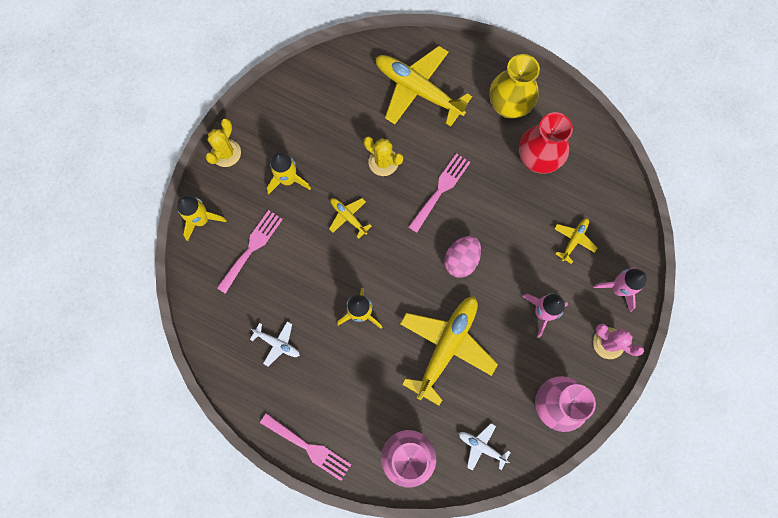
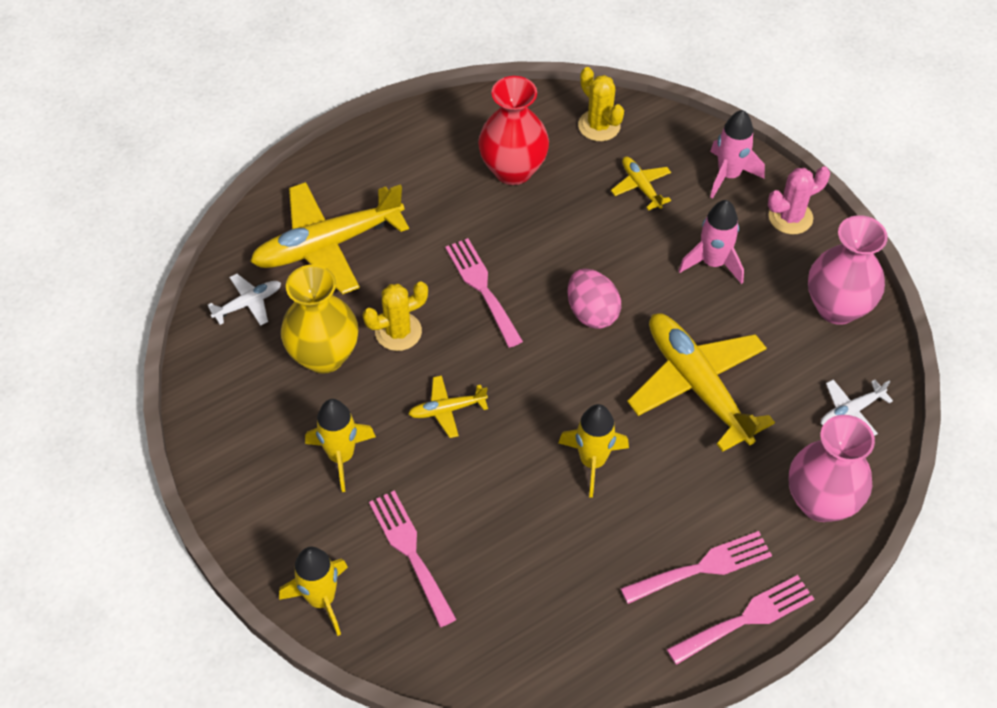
camera: 60 degrees left, 20 degrees down
yellow cactus [205,118,241,167] -> yellow cactus moved to [578,67,624,141]
white plane [250,322,300,367] -> white plane moved to [208,274,281,326]
yellow vase [490,54,540,118] -> yellow vase moved to [281,264,358,374]
none -> pink fork [620,531,772,604]

